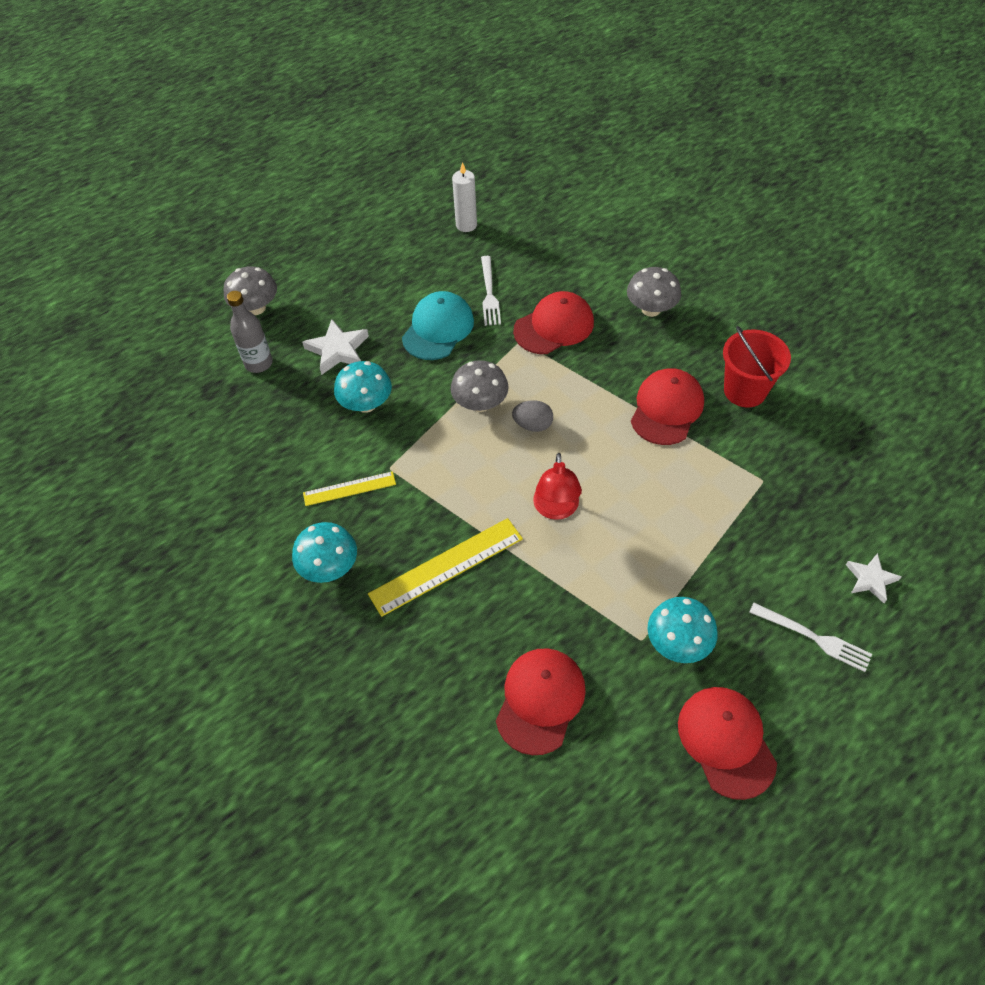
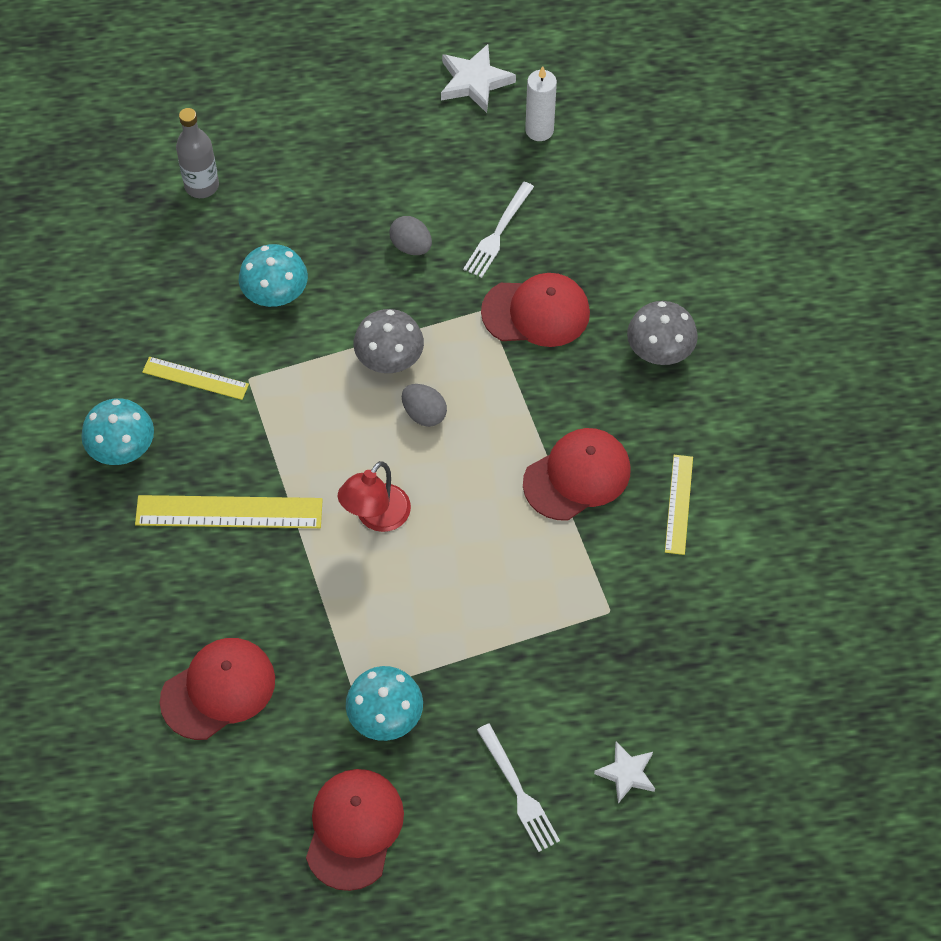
camera: 30 degrees right, 5 degrees up
grey mushroom [223,266,277,315] -> none
white star [302,319,369,375] -> white star moved to [441,44,516,113]
turquoise cap [402,291,474,360] -> grey egg [390,216,432,255]
red bucket [723,326,791,407] -> yellow ruler [665,455,693,555]

